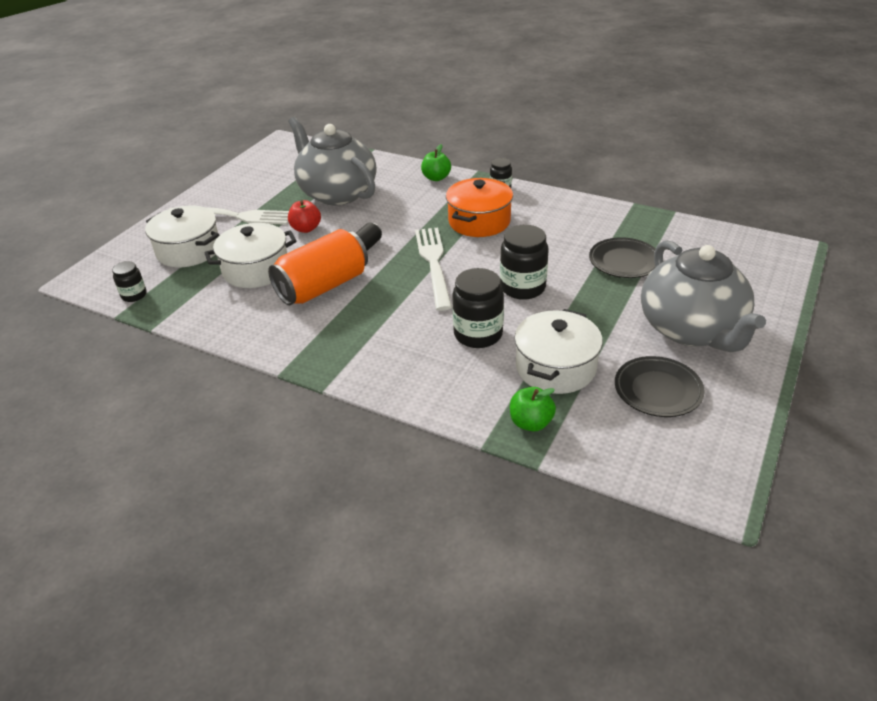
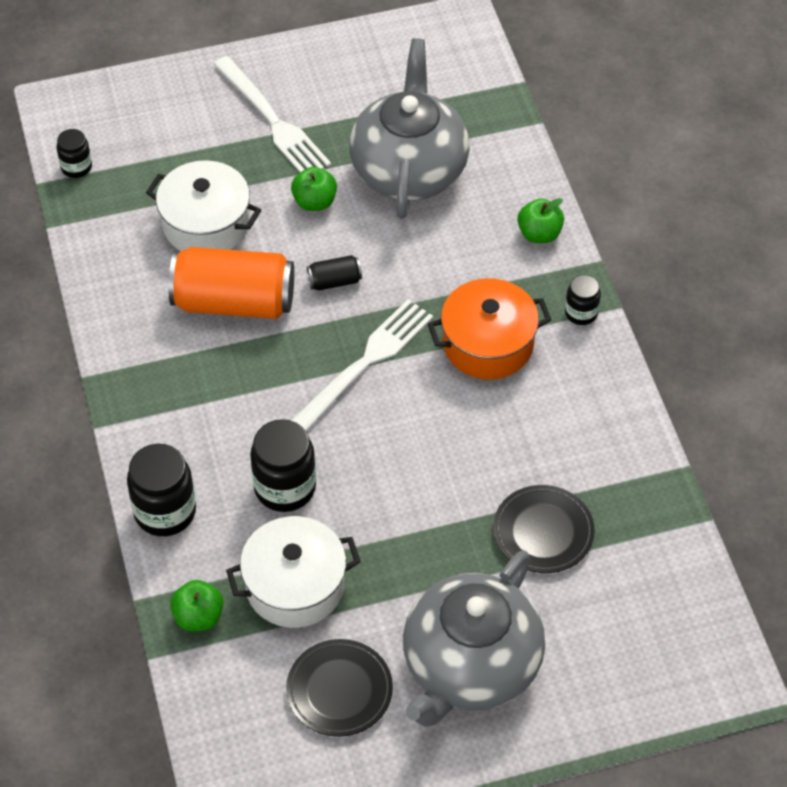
camera: 45 degrees right, 15 degrees up
white pot [145,206,220,267] -> none
red apple [288,200,321,233] -> green apple [291,167,337,211]
black jar [500,225,548,300] -> black jar moved to [127,444,196,536]

